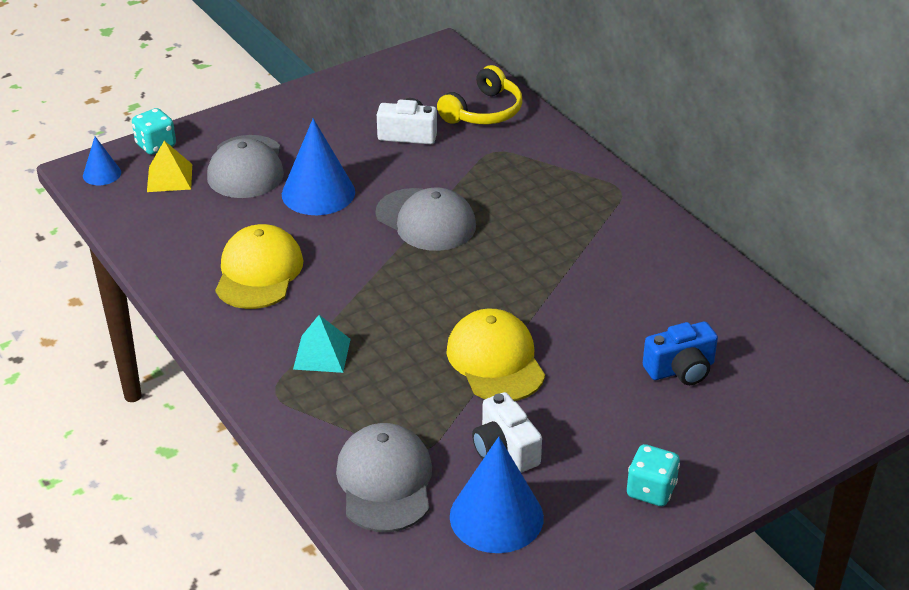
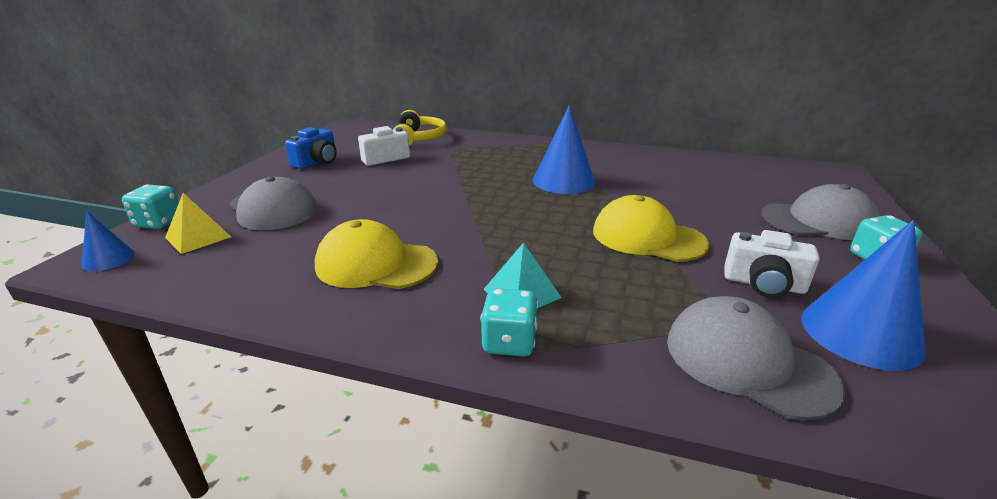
camera: 40 degrees left, 10 degrees down
yellow cap [215,224,304,309] -> yellow cap turned 45 degrees counterclockwise [315,219,438,289]
blue cone [282,118,355,215] -> blue cone moved to [533,105,595,194]
grey cap [376,187,476,251] -> grey cap moved to [762,184,880,240]
blue camera [643,322,718,385] -> blue camera moved to [285,127,337,169]
none -> turquoise dice [480,288,538,357]

